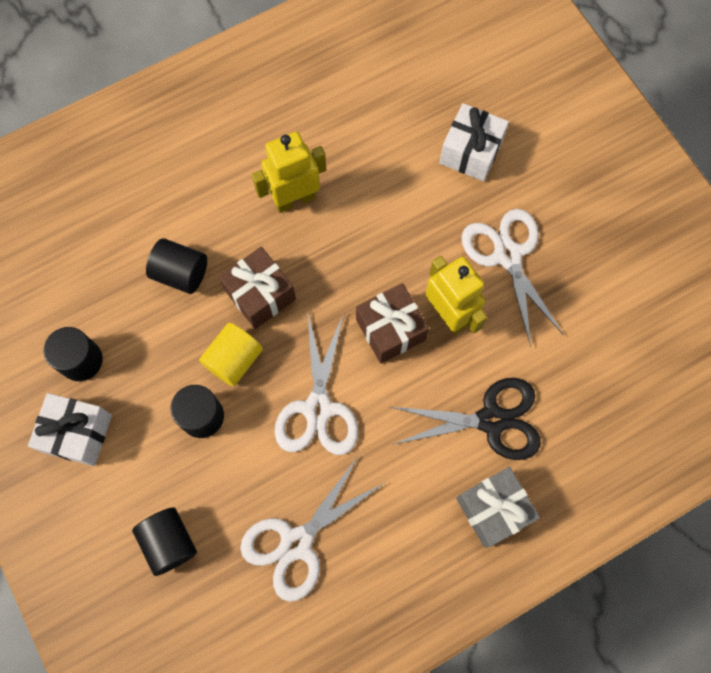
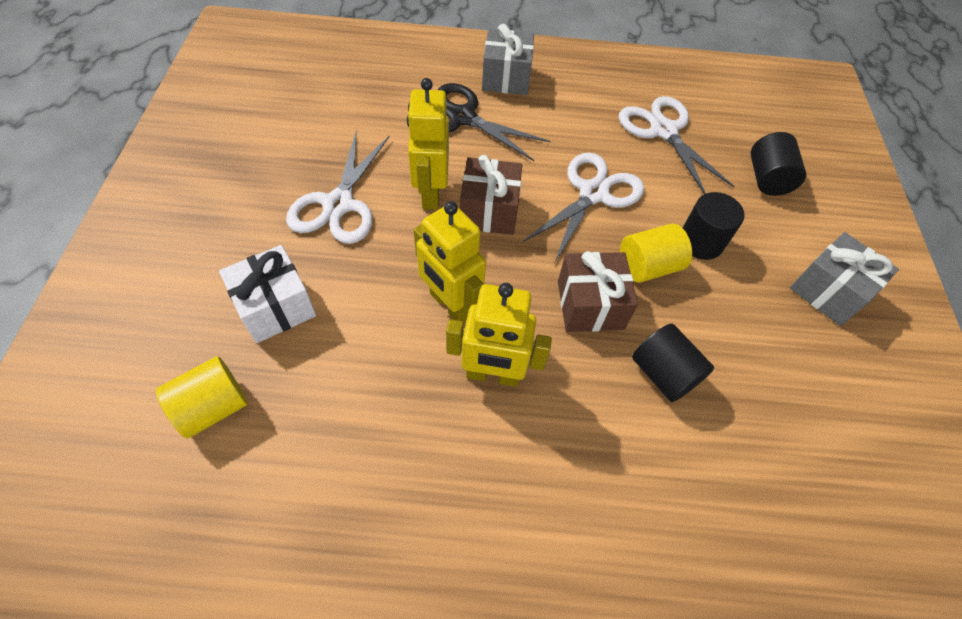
camera: 150 degrees left, 15 degrees down
white gift [28,393,112,466] -> grey gift [790,232,899,326]
black cylinder [44,327,103,381] -> none
white scissors [240,455,384,602] -> white scissors turned 105 degrees counterclockwise [619,96,734,194]
none -> yellow cylinder [156,356,247,439]
none -> yellow robot [414,201,486,322]

